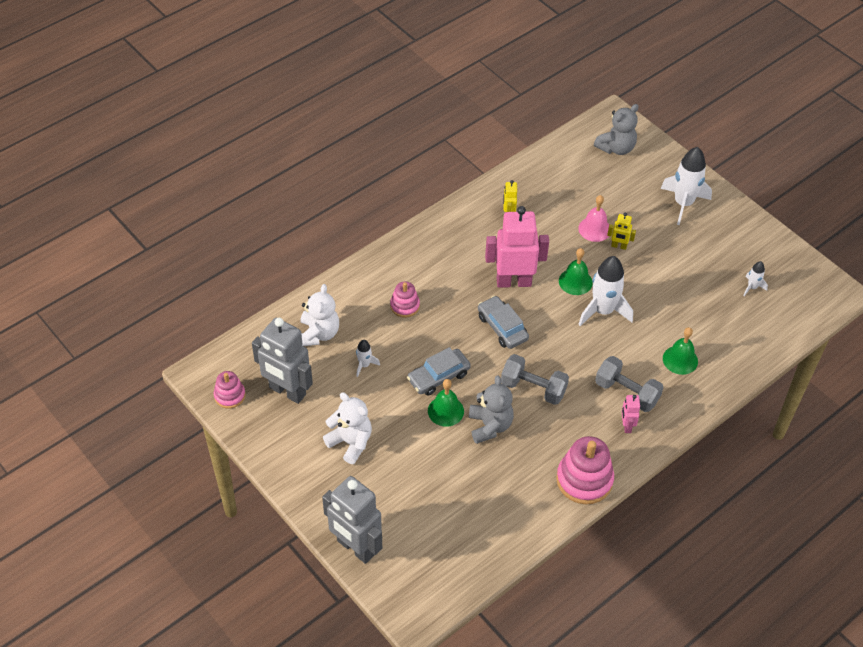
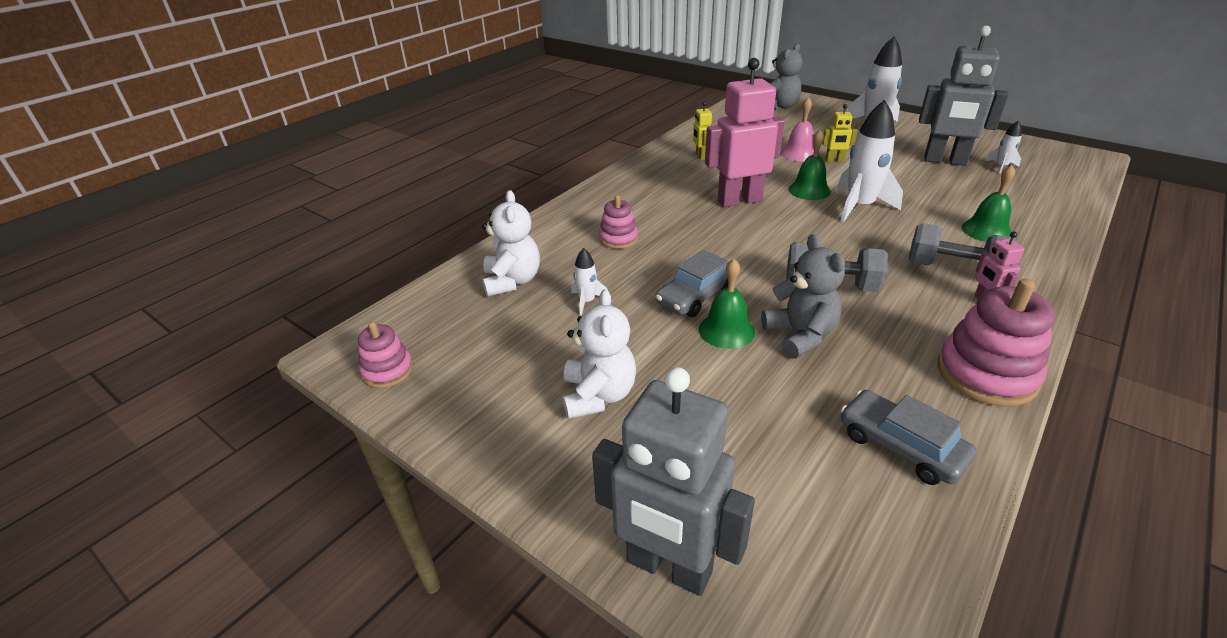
camera: 10 degrees left, 15 degrees down
grey robot [252,318,313,404] -> grey robot moved to [919,26,1009,166]
white teddy bear [323,392,372,464] -> white teddy bear turned 60 degrees clockwise [563,289,636,419]
grey car [478,296,529,349] -> grey car moved to [841,390,977,485]

